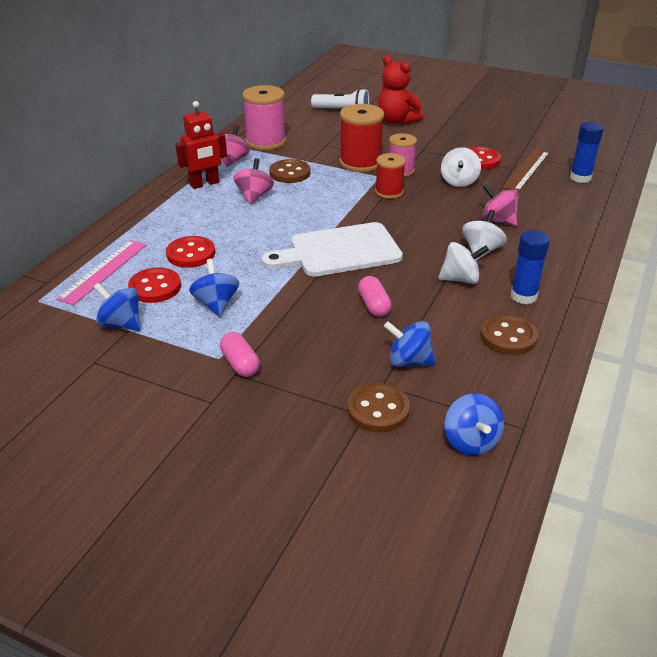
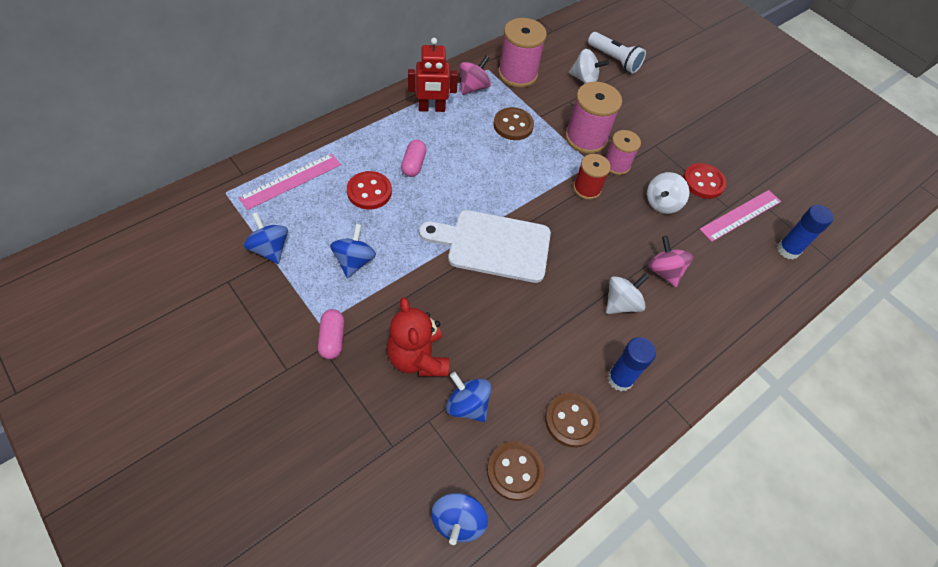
camera: 20 degrees right, 20 degrees up
red button [128,268,181,303] -> none
pink spinning top [233,158,274,204] -> none
red spool [340,104,384,172] -> pink spool [565,82,622,154]
brown button [347,383,410,432] -> brown button moved to [487,441,545,501]
pink capsule [358,276,392,317] -> pink capsule moved to [401,140,427,177]
red teddy bear [378,56,424,125] -> red teddy bear moved to [387,297,449,376]
white spinning top [438,242,489,284] -> white spinning top moved to [569,49,609,84]
brown ruler [502,149,549,192] -> pink ruler [699,190,781,242]

